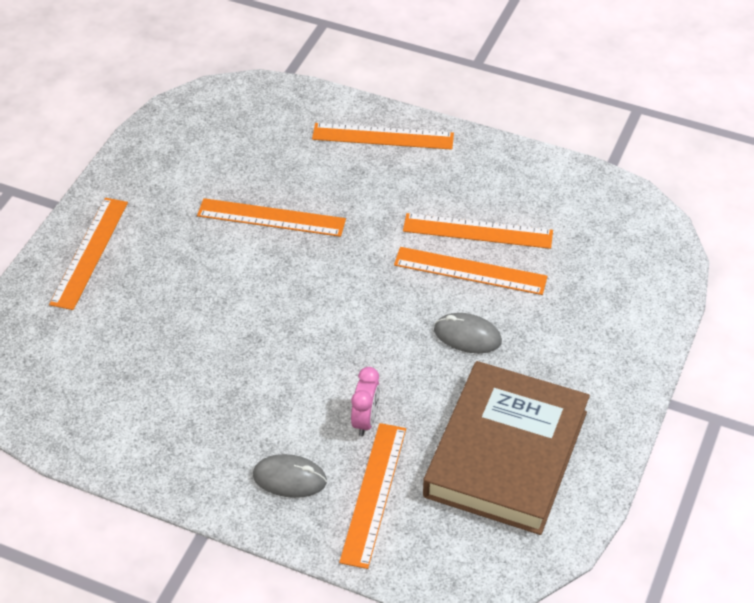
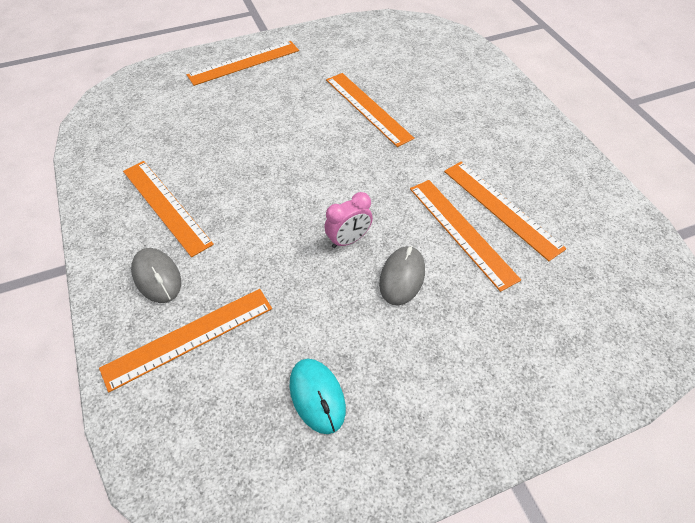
camera: 45 degrees right, 5 degrees up
orange ruler [312,123,454,150] -> orange ruler moved to [123,161,214,257]
pink clock [351,367,380,436] -> pink clock moved to [324,192,373,248]
brown book [423,361,590,535] -> turquoise mouse [289,359,346,434]
grey mouse [434,313,502,353] -> grey mouse turned 45 degrees clockwise [379,246,425,306]

